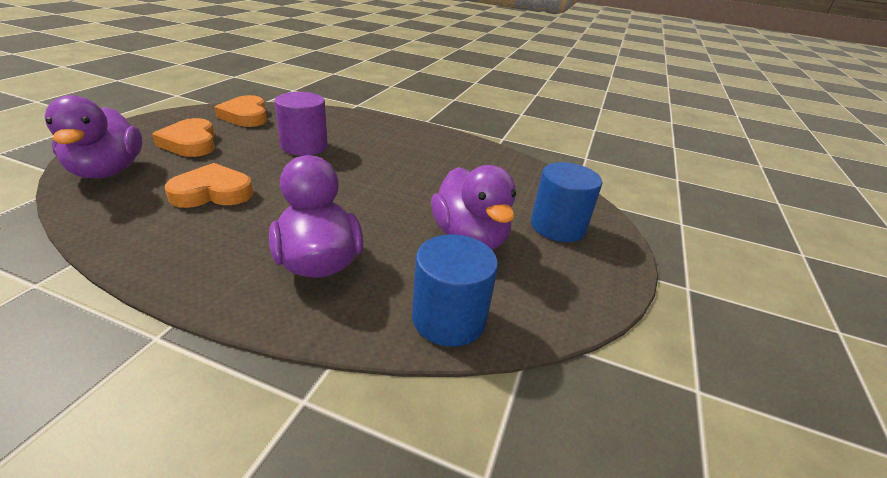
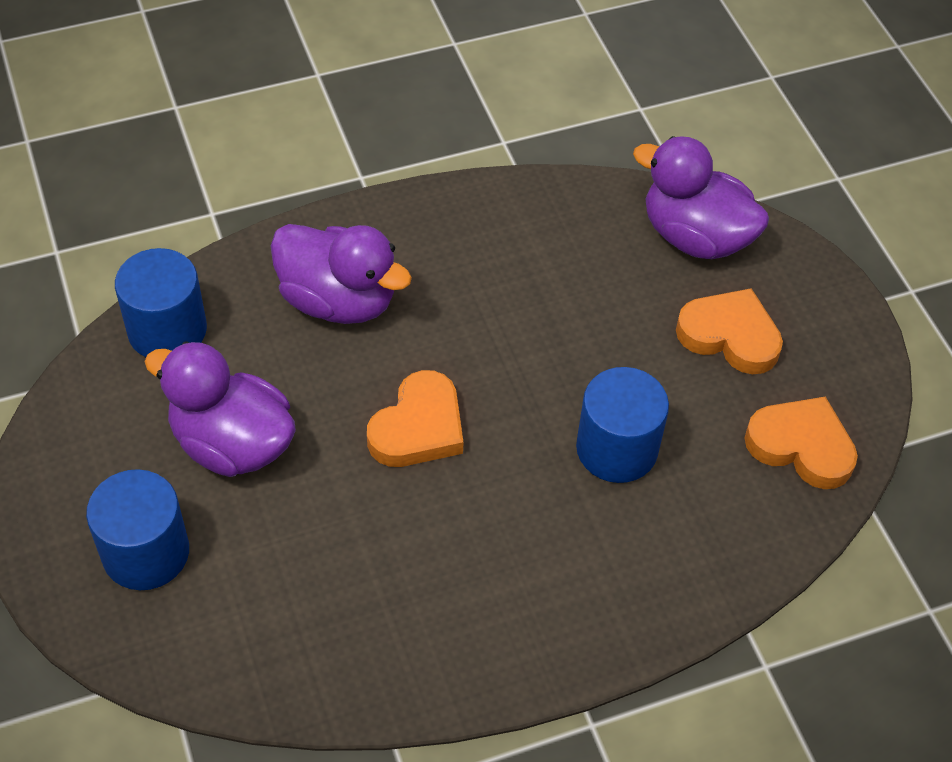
camera: 140 degrees right, 20 degrees up
orange heart [165,163,253,208] -> orange heart moved to [367,370,464,467]
purple cylinder [275,92,328,156] -> blue cylinder [576,367,669,483]

